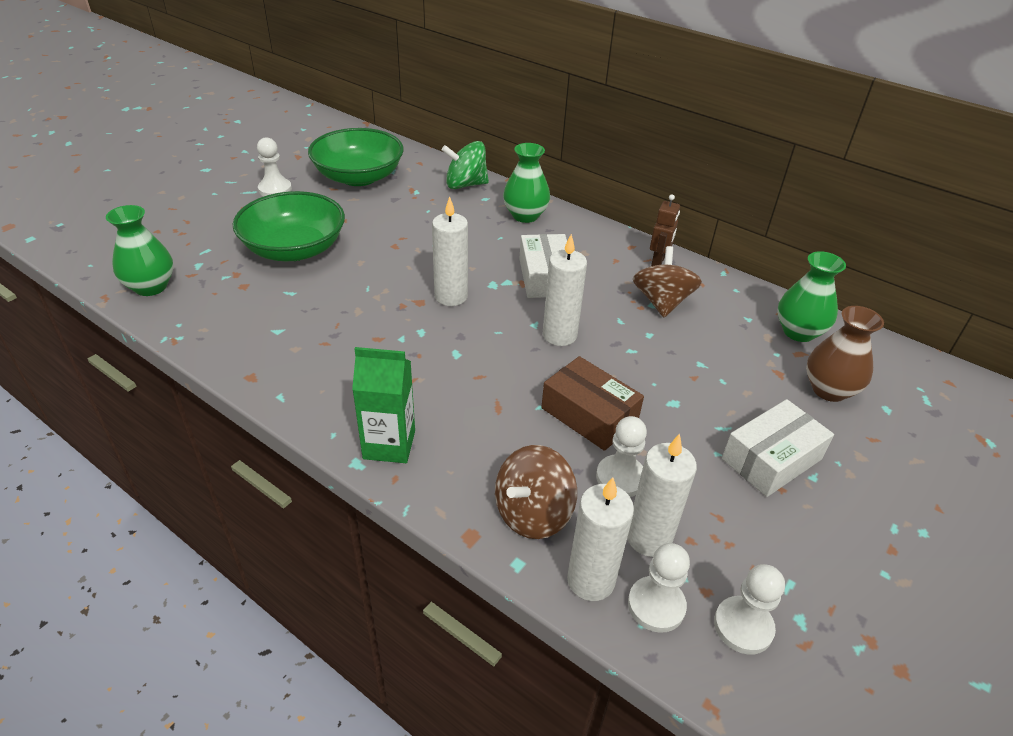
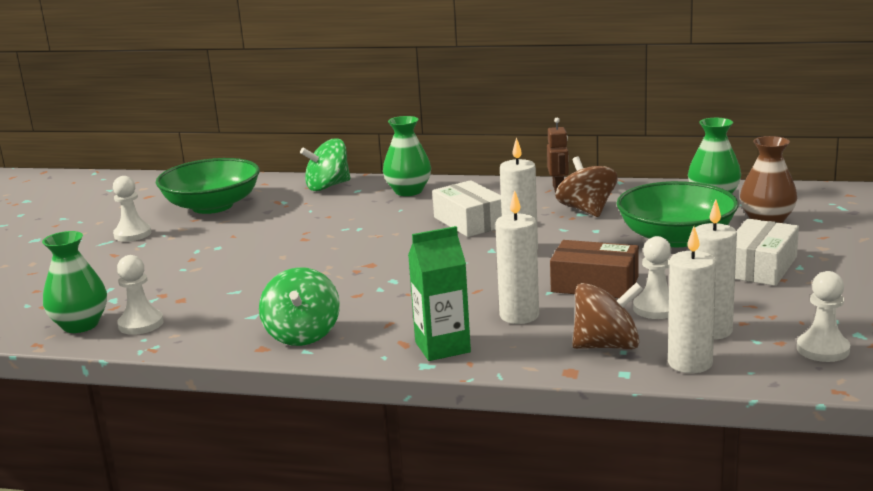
camera: 20 degrees left, 20 degrees down
green bowl [233,191,345,261] -> green bowl moved to [617,181,739,247]
white candle [432,197,468,306] -> white candle moved to [495,190,539,324]
brown spinning top [495,445,577,539] -> brown spinning top turned 120 degrees counterclockwise [572,282,643,349]
white pawn [628,543,690,633] -> white pawn moved to [117,255,164,335]
none -> green spinning top [259,267,340,346]

